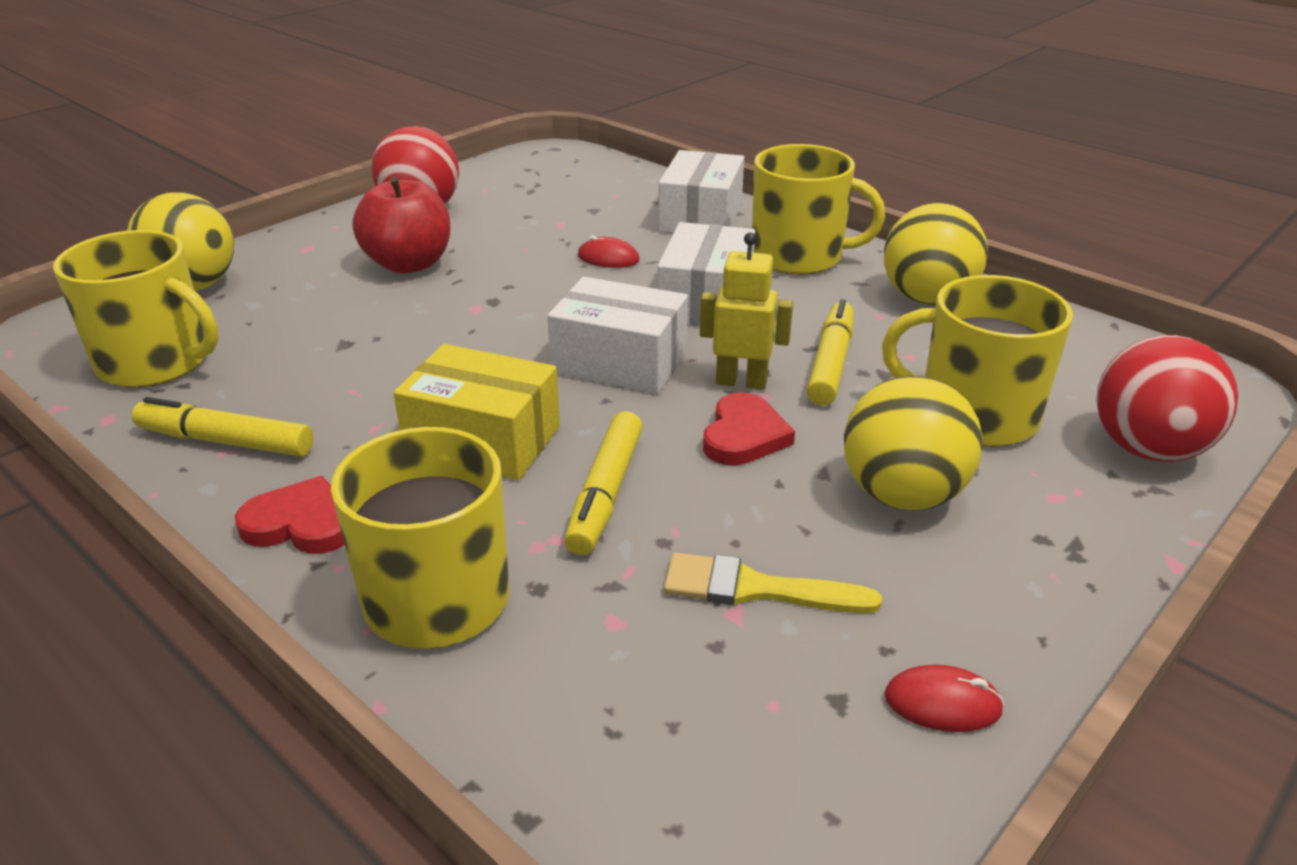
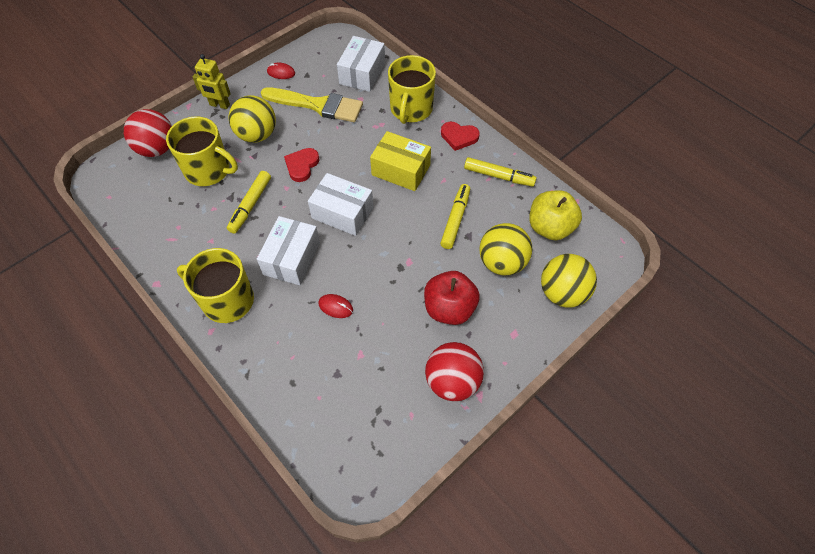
camera: 175 degrees left, 25 degrees up
yellow mug [53,230,218,388] -> yellow apple [529,190,582,240]
yellow marker [564,411,643,555] -> yellow marker moved to [440,184,470,249]
white box [658,150,744,233] -> white box moved to [337,36,385,92]
yellow brush [664,553,882,613] -> yellow brush [261,87,363,122], size x1.65
yellow robot [700,232,793,390] -> yellow robot moved to [193,54,231,109]
yellow ball [884,203,988,305] -> yellow ball moved to [479,223,533,276]

